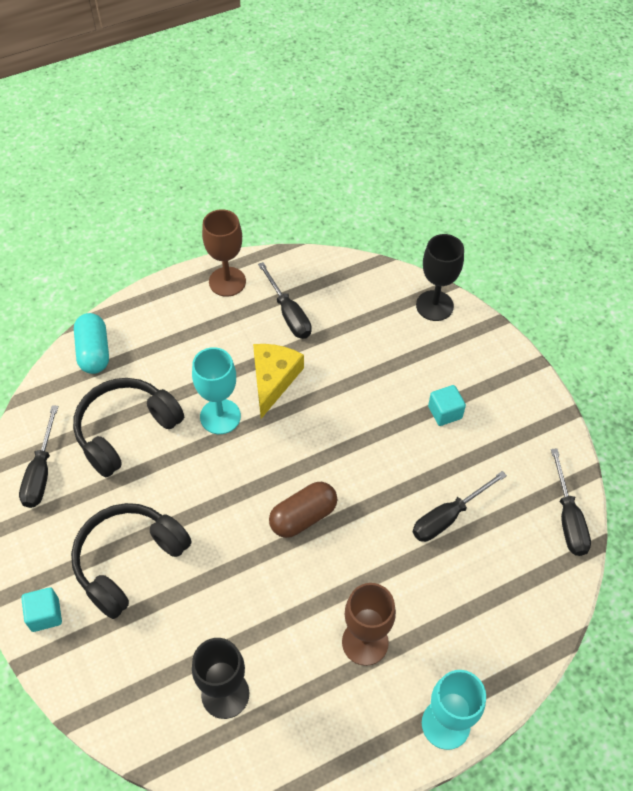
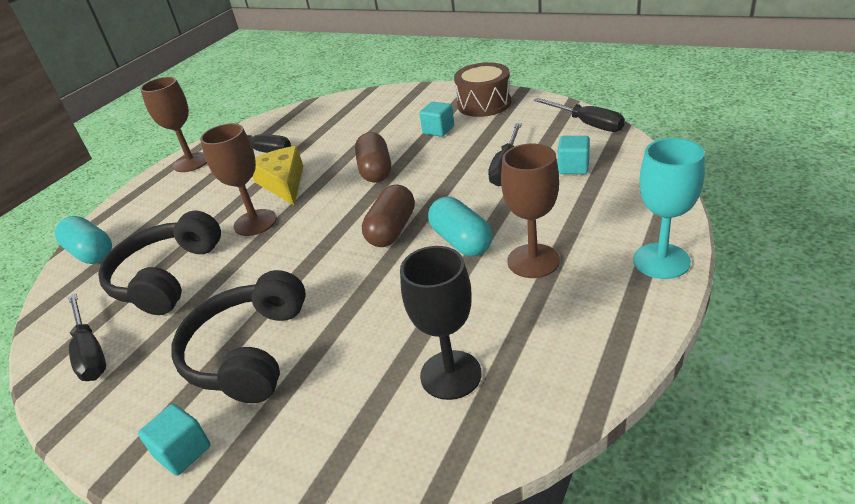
camera: 30 degrees left, 20 degrees down
turquoise goblet [192,347,241,434] -> brown goblet [200,123,277,236]
black goblet [416,234,464,321] -> none
none -> brown capsule [355,132,391,183]
none -> turquoise capsule [428,197,493,256]
none -> brown drum [454,62,511,117]
none -> turquoise cube [558,136,590,174]

